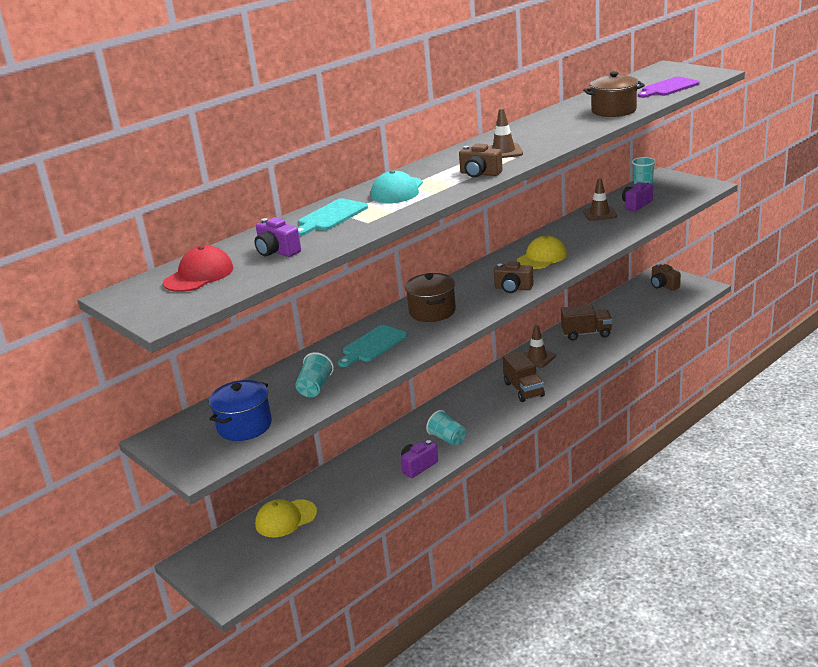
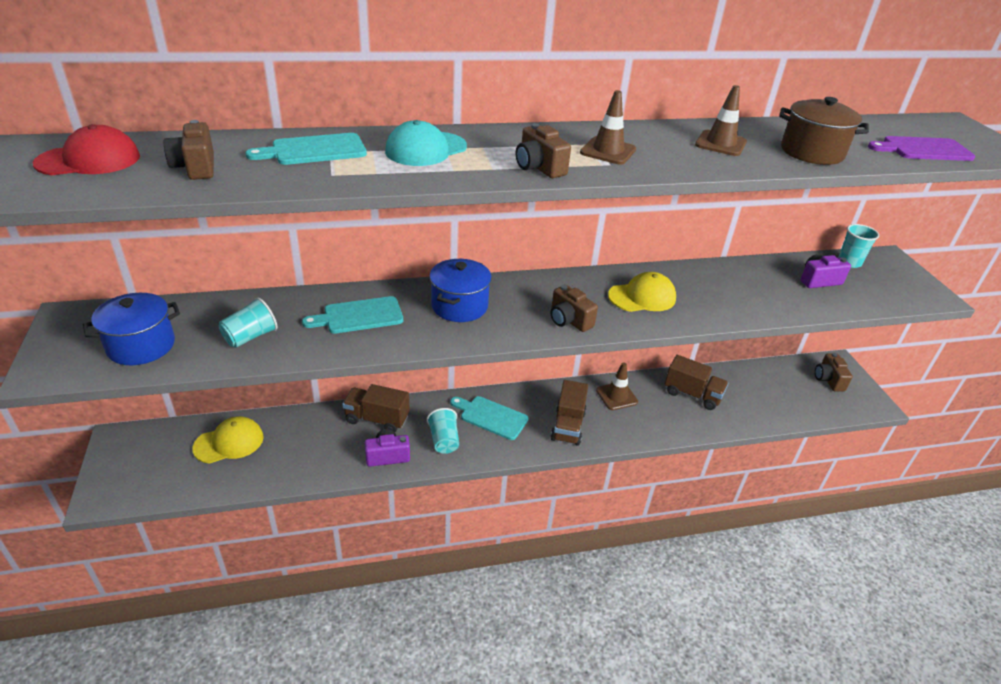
camera: 25 degrees right, 10 degrees up
purple camera [255,217,301,257] -> brown camera [164,120,214,180]
yellow cap [255,499,317,537] -> yellow cap turned 150 degrees clockwise [192,416,264,463]
brown pot [405,273,456,322] -> blue pot [429,259,492,322]
brown traffic cone [583,178,617,221] -> brown traffic cone moved to [695,85,747,156]
none -> brown truck [342,384,410,432]
none -> turquoise cutting board [450,396,528,440]

